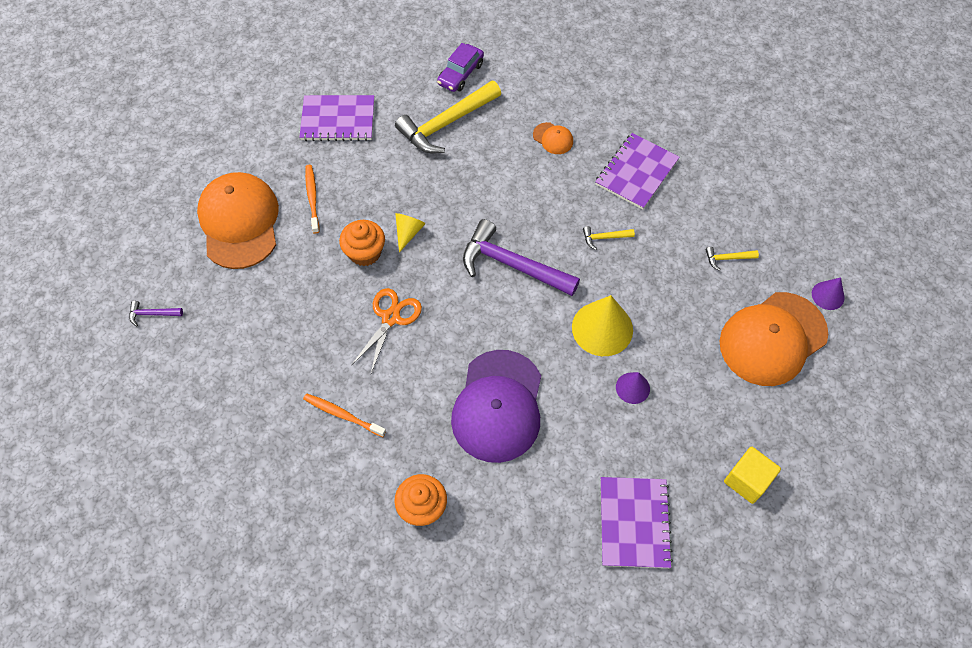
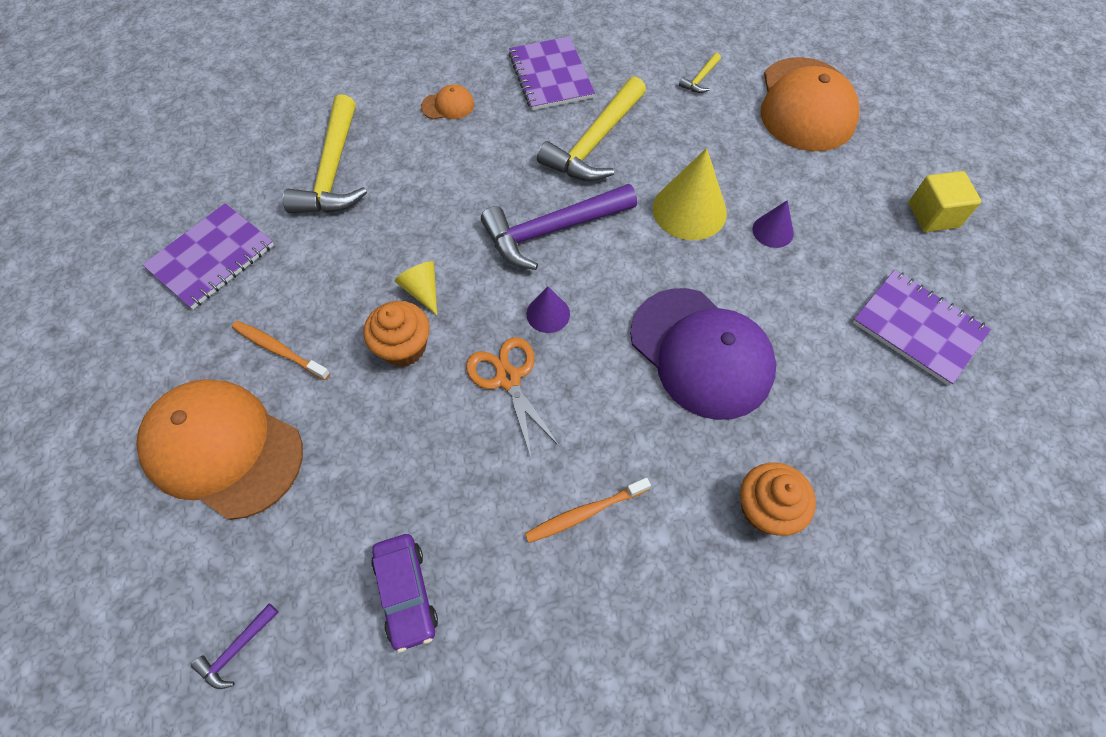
camera: 50 degrees left, 0 degrees up
purple car [437,43,484,92] -> purple car moved to [371,534,438,653]
yellow hammer [583,226,635,250] -> yellow hammer [537,76,646,181], size x2.34
purple cone [812,277,844,310] -> purple cone moved to [527,287,570,333]

